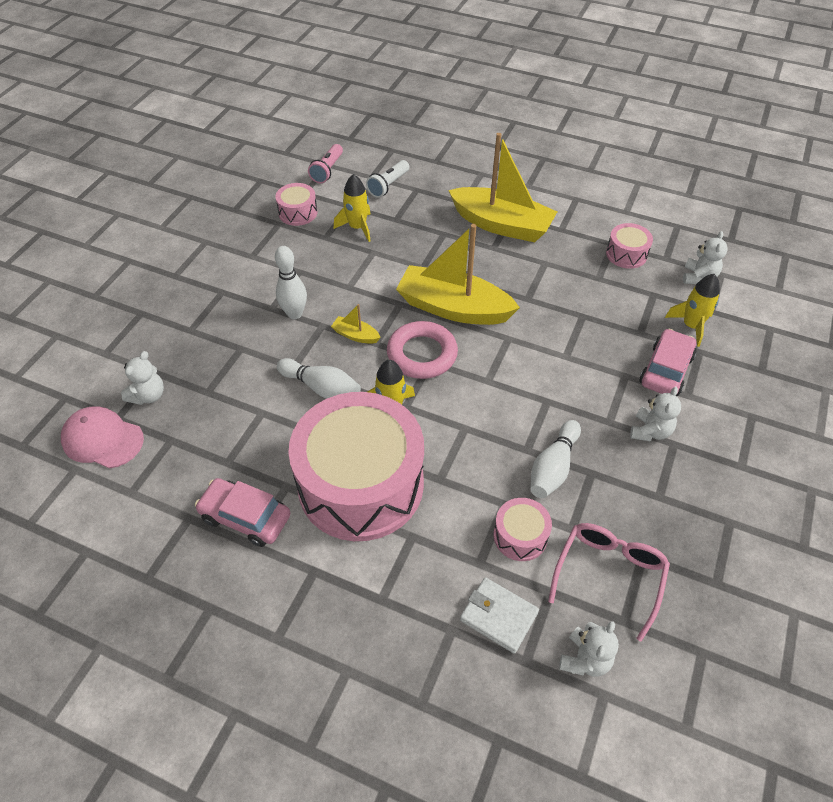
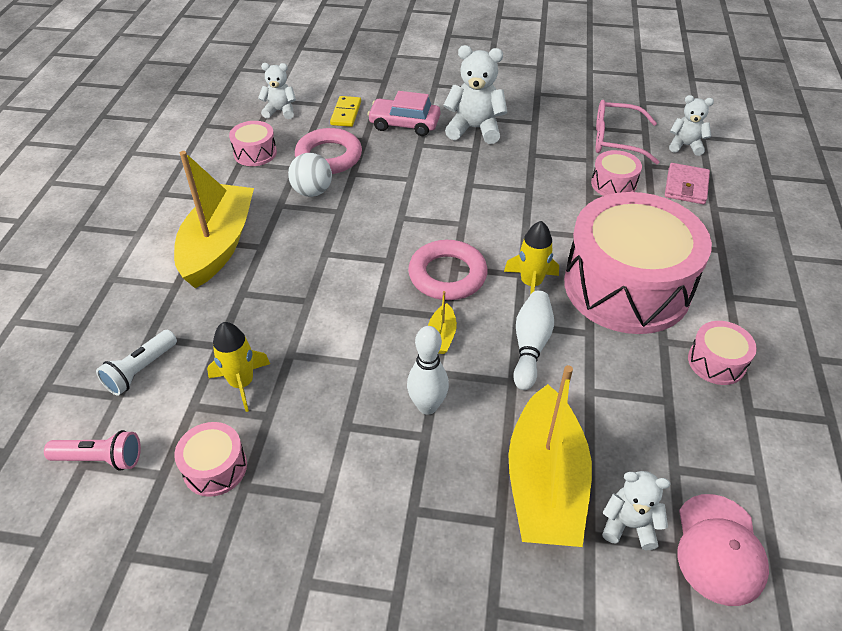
camera: 105 degrees left, 5 degrees down
pink car [195,478,291,547] -> pink drum [688,321,757,385]
white flashlight [366,160,409,198] -> white flashlight turned 105 degrees clockwise [96,330,177,396]
yellow boat [396,224,520,325] -> yellow boat moved to [508,365,592,547]
white wallet [460,577,539,654] -> pink wallet [665,163,710,204]
white bowling pin [530,420,581,498] -> none
white teddy bear [630,387,681,441] -> white teddy bear [443,45,507,144], size x1.63
yellow rocket [665,274,720,347] -> yellow domino [330,96,361,127]
none -> white ball [288,153,332,197]
none -> pink ring [295,128,362,174]

